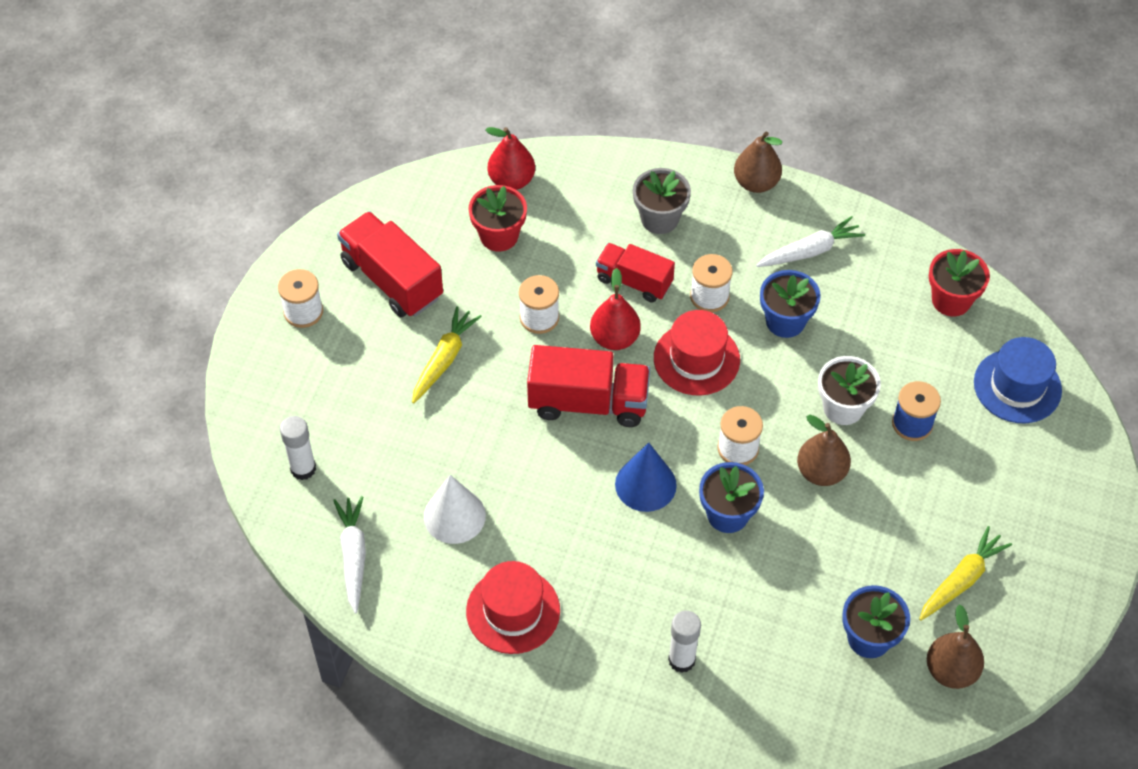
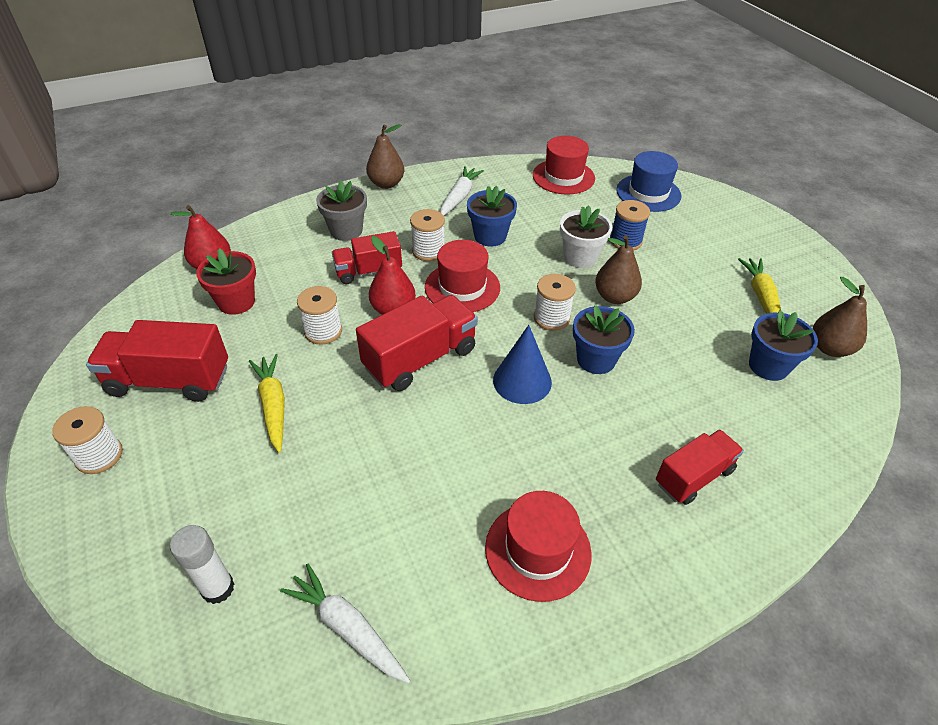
camera: 45 degrees left, 10 degrees down
white cone [424,475,486,544] -> none
white glue stick [668,611,701,673] -> red truck [656,429,744,505]
red flower pot [929,249,990,316] -> red hat [533,136,595,195]

